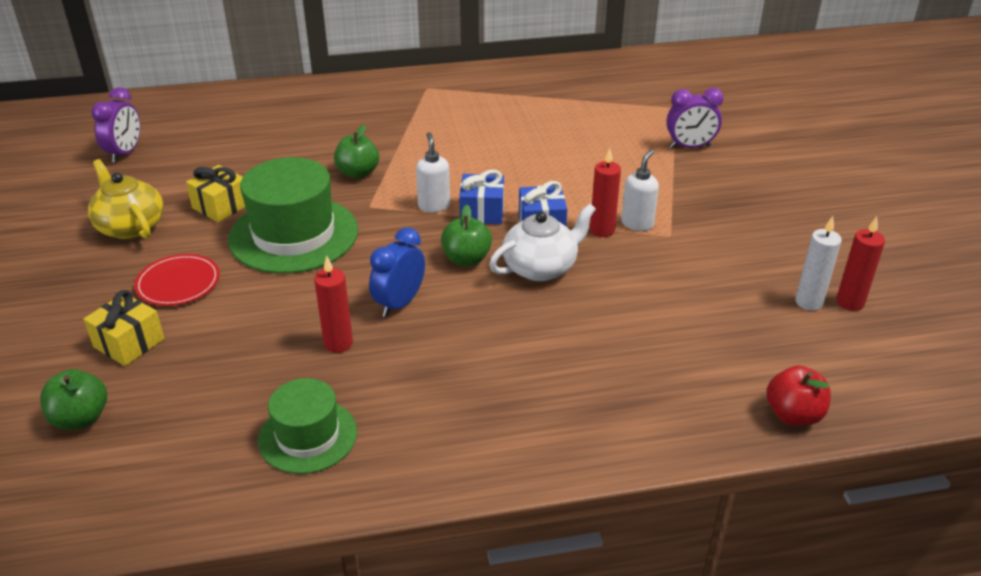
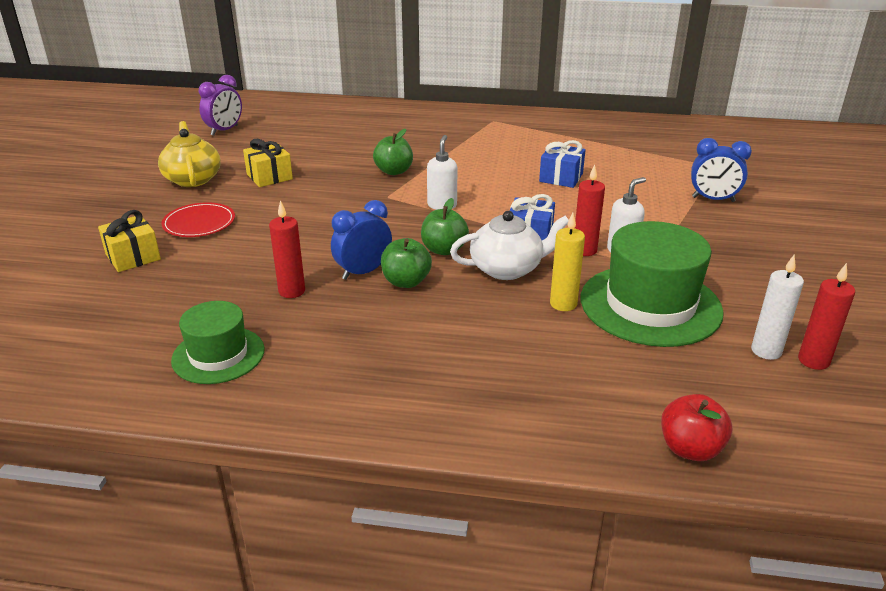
camera: 20 degrees right, 5 degrees down
green apple [40,369,107,430] -> green apple moved to [381,238,432,288]
green hat [228,157,358,274] -> green hat moved to [581,221,724,347]
blue gift [459,170,504,224] -> blue gift moved to [539,140,586,188]
purple clock [666,88,724,149] -> blue clock [691,138,752,202]
none -> yellow candle [550,213,585,311]

